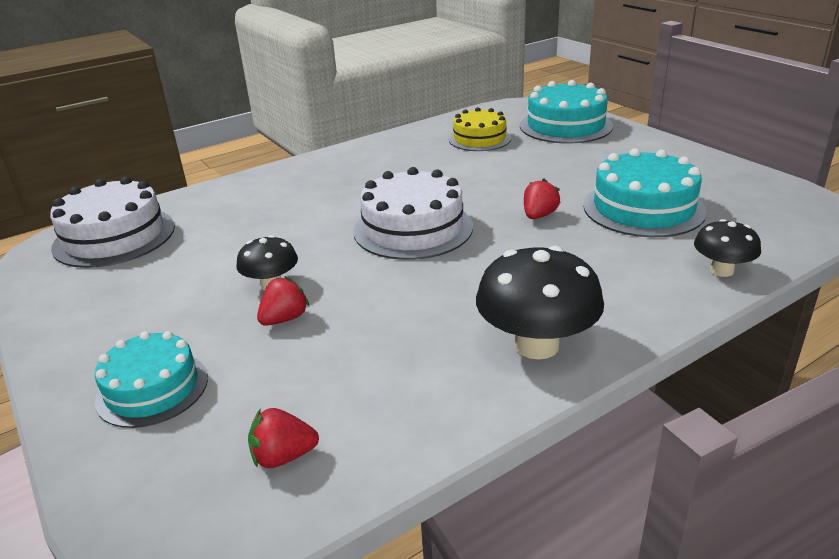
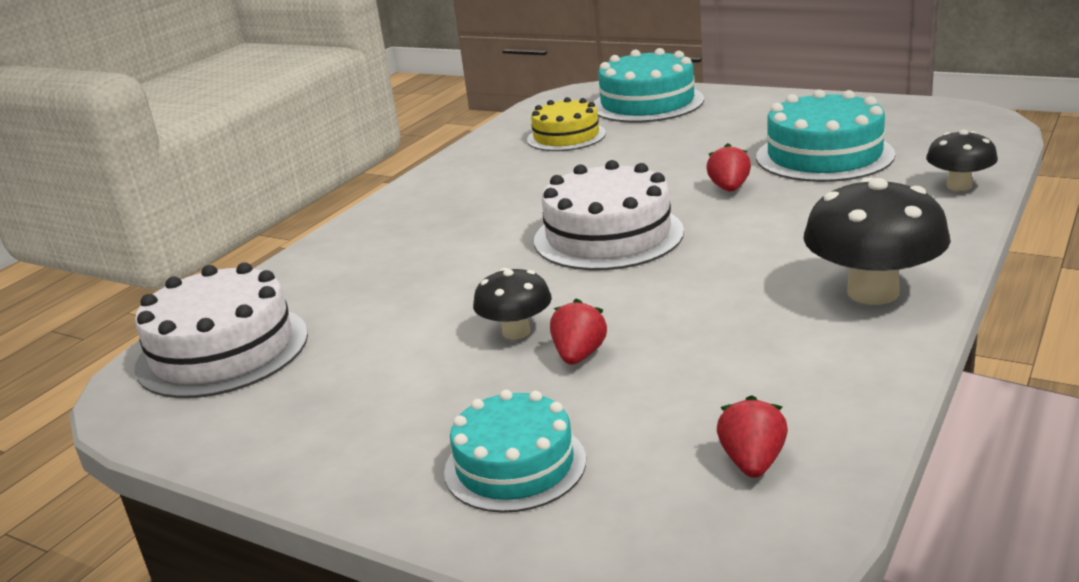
camera: 25 degrees left, 5 degrees down
red strawberry [248,408,319,468] -> red strawberry turned 135 degrees clockwise [717,395,788,478]

